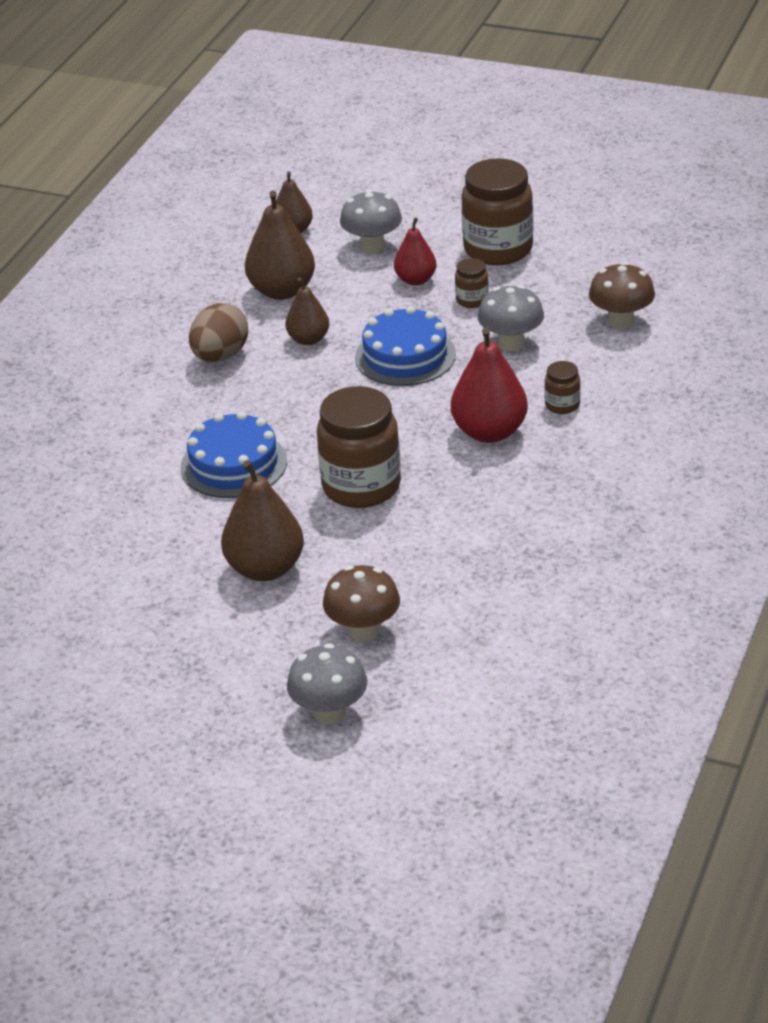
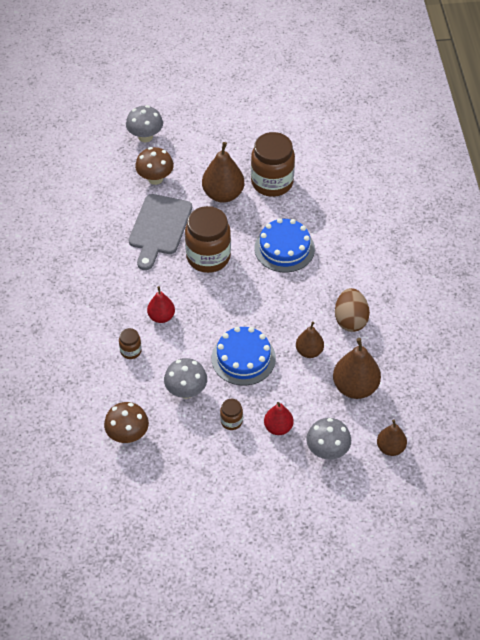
camera: 150 degrees right, 15 degrees up
red pear [451,327,528,443] -> red pear [147,286,175,323], size x0.61
brown jar [461,158,533,265] -> brown jar moved to [251,132,295,197]
none -> grey cutting board [129,194,192,270]

